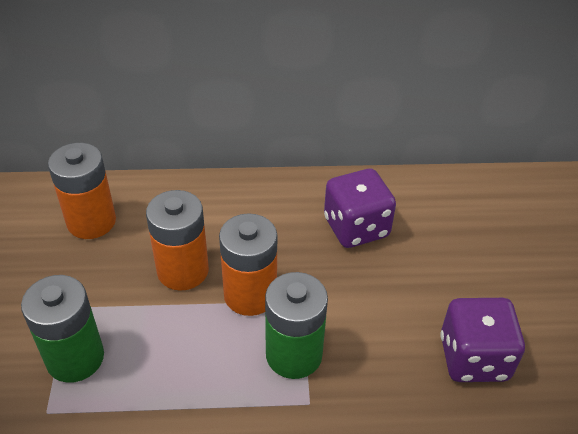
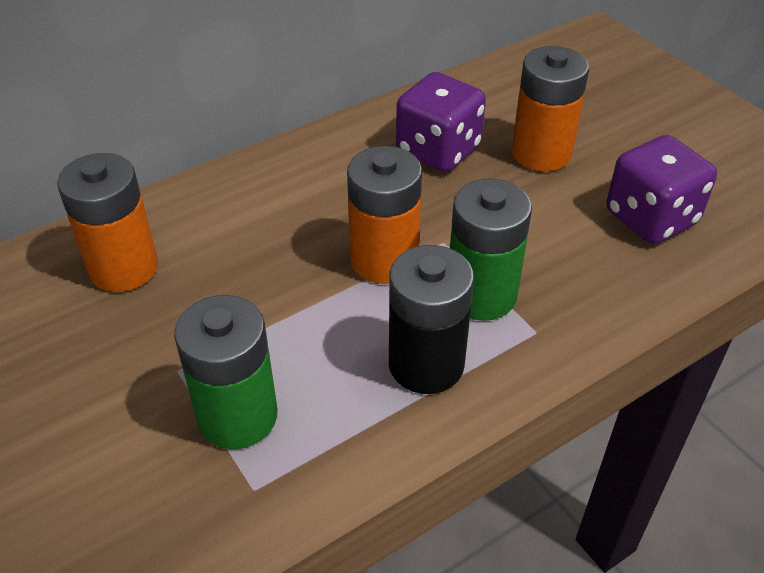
camera: 30 degrees left, 0 degrees up
orange battery [146,190,209,291] -> orange battery moved to [512,46,589,172]
none -> black battery [389,245,474,394]

